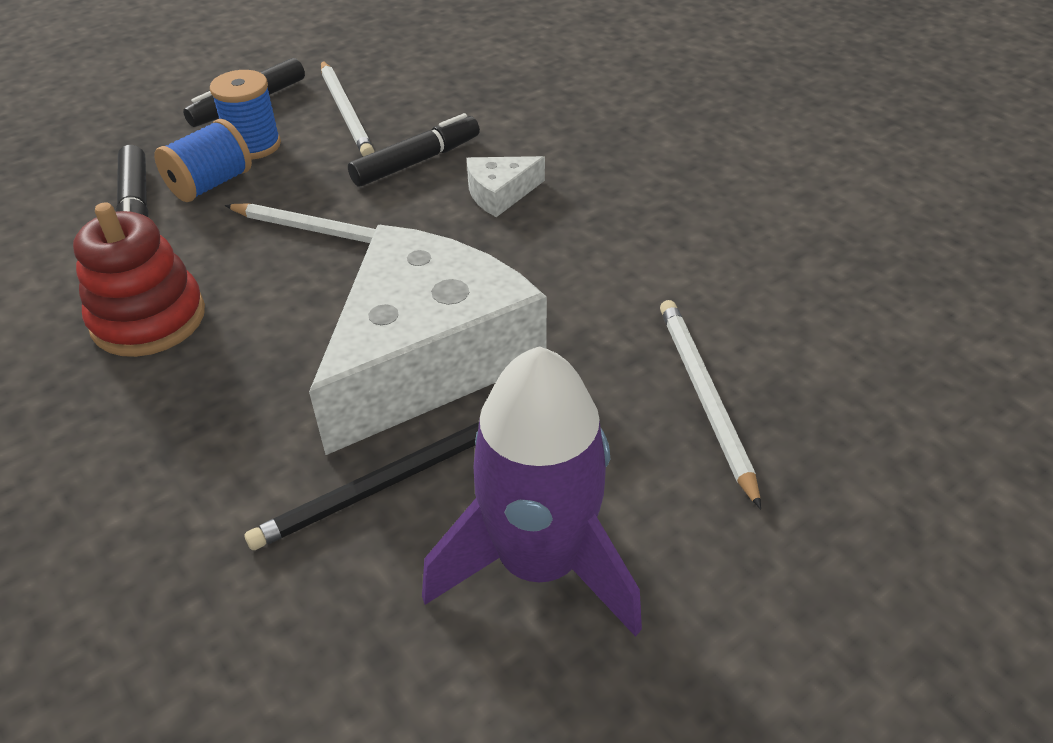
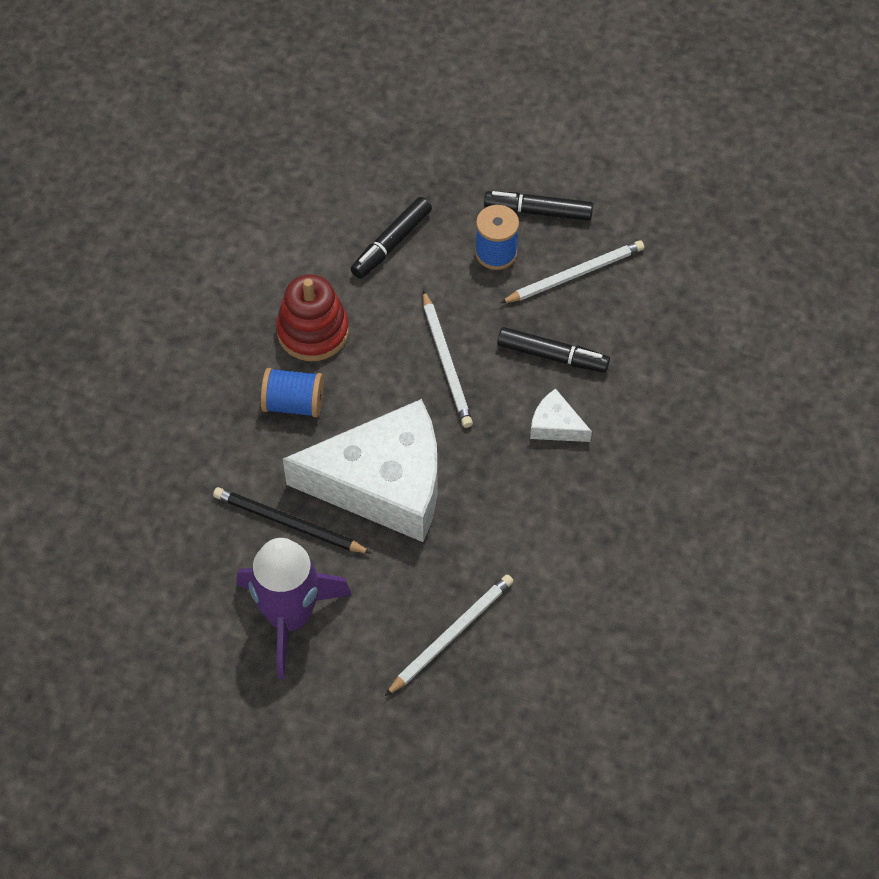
camera: 55 degrees right, 15 degrees up
blue spool [154,119,252,202] -> blue spool moved to [261,368,324,417]
white pencil [321,61,374,157] -> white pencil turned 150 degrees counterclockwise [500,240,644,303]

